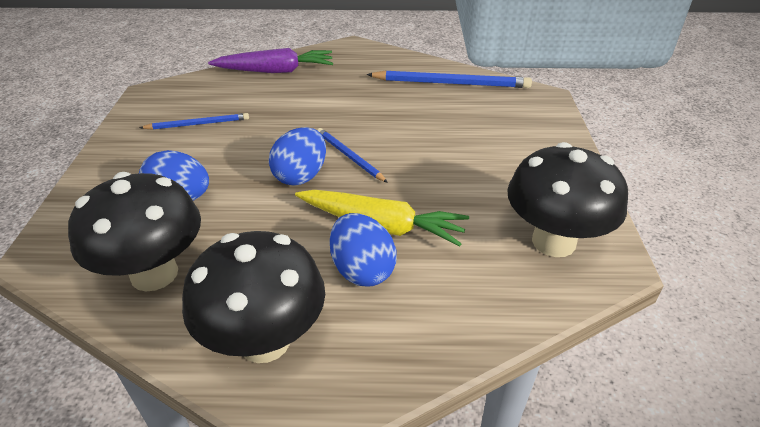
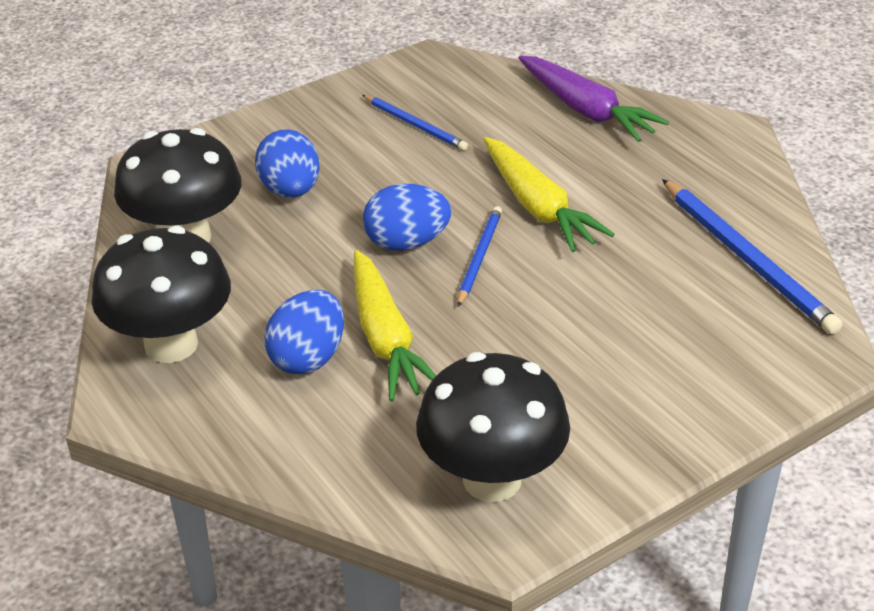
camera: 55 degrees right, 0 degrees up
none -> yellow carrot [484,137,615,252]

